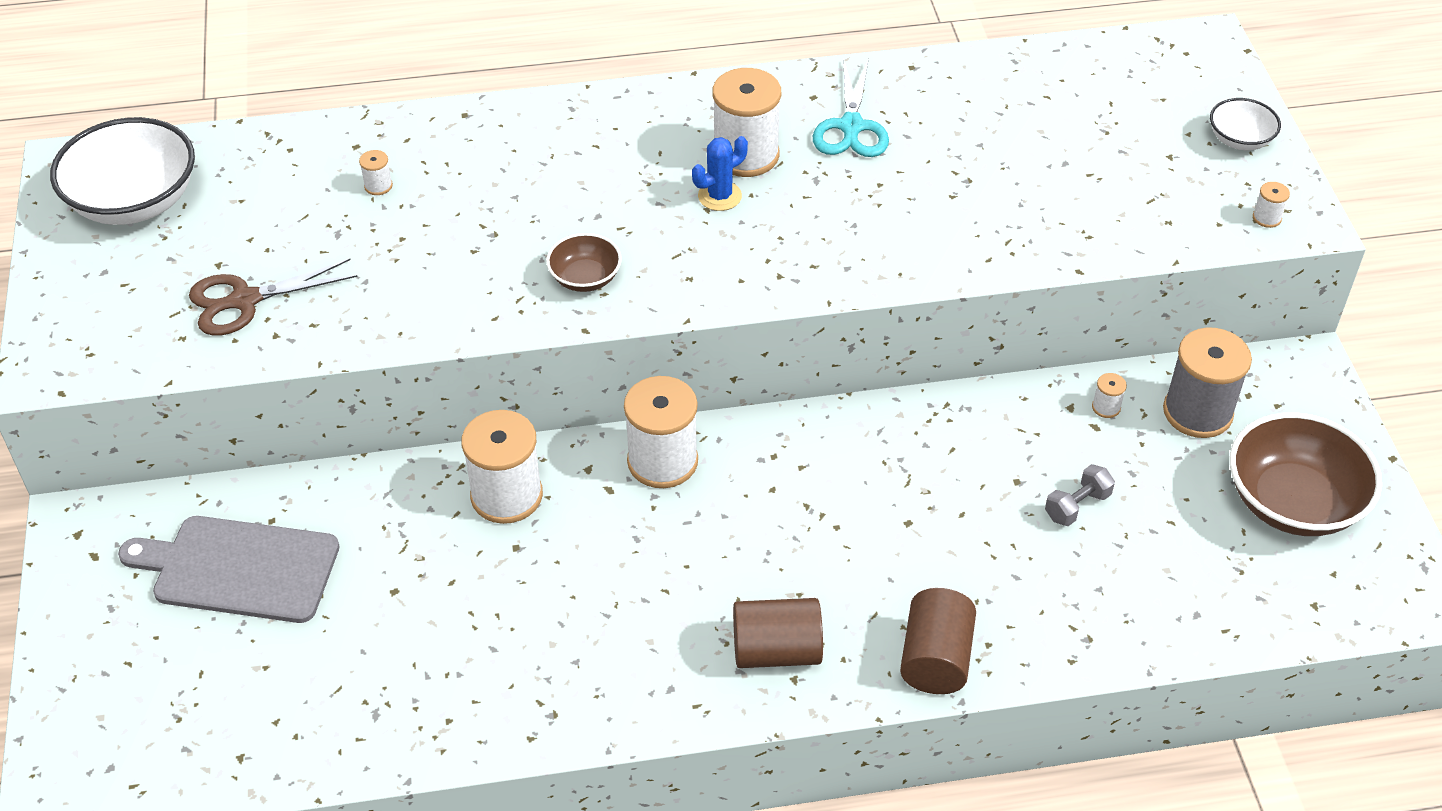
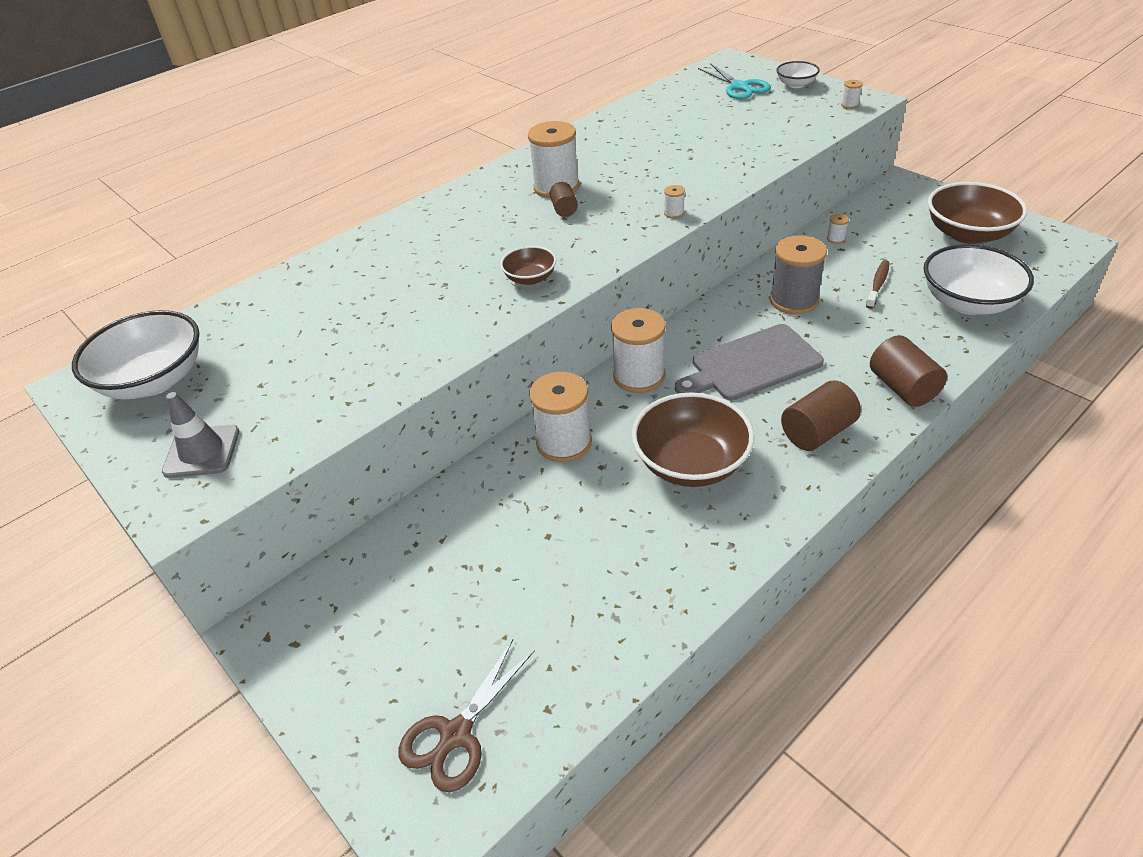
camera: 30 degrees left, 5 degrees down
grey cutting board [118,516,339,623] -> grey cutting board moved to [675,324,824,401]
brown scissors [189,259,358,336] -> brown scissors moved to [398,639,535,792]
white spool [359,150,393,195] -> white spool moved to [664,185,685,219]
blue cactus [692,136,748,211] -> brown cylinder [550,182,578,217]
turquoise scissors [813,59,889,157] -> turquoise scissors moved to [698,63,771,99]
grey dumbbell [1045,464,1115,526] -> brown toothbrush [866,260,890,309]
grey spool [1163,327,1252,438] -> grey spool moved to [770,235,827,314]
none -> grey traffic cone [162,392,239,478]
none -> brown bowl [632,392,754,487]
none -> white bowl [924,244,1034,315]

